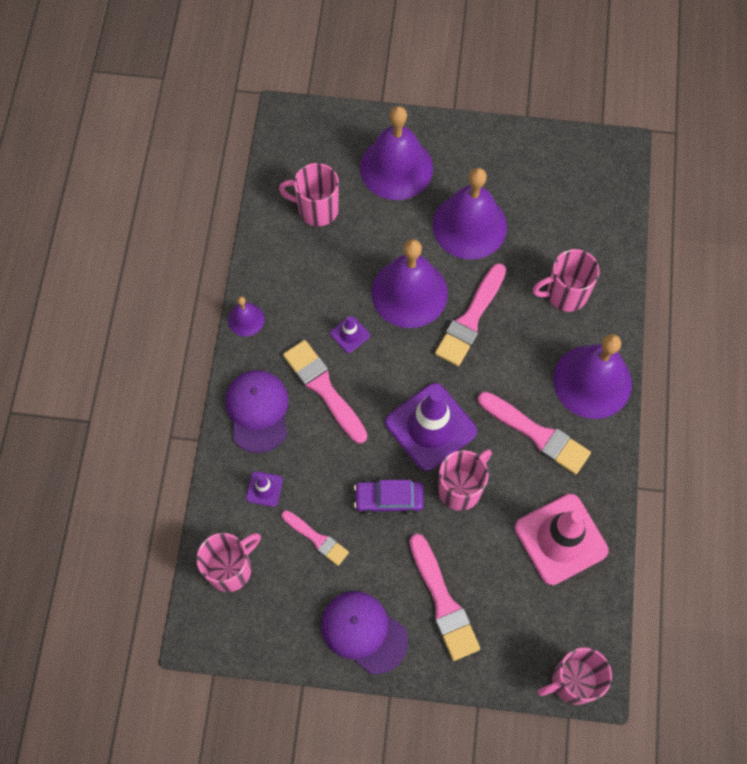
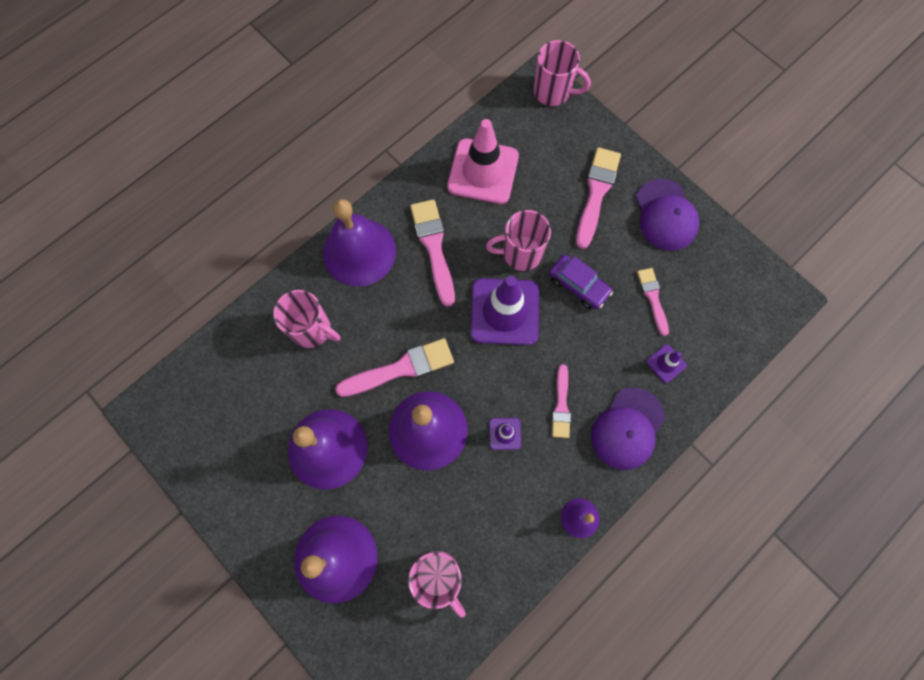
camera: 140 degrees left, 5 degrees up
pink mug [196,533,261,592] -> none
pink brush [283,340,367,444] -> pink brush [552,364,571,438], size x0.61

